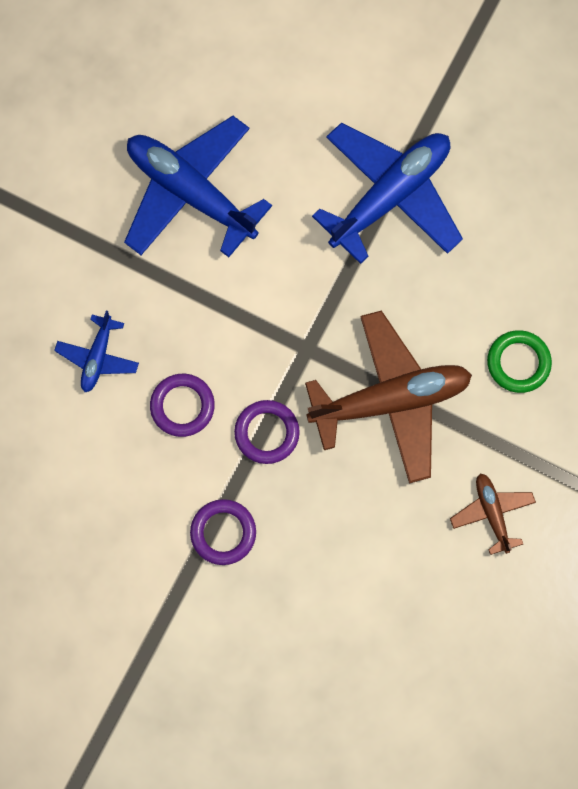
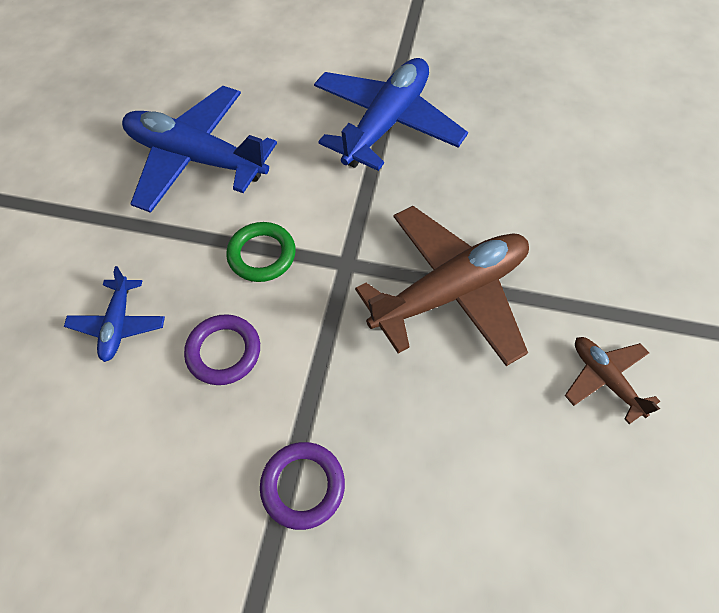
camera: 15 degrees left, 15 degrees down
purple ring [234,400,300,464] -> none
green ring [487,330,552,393] -> green ring moved to [226,222,296,282]

